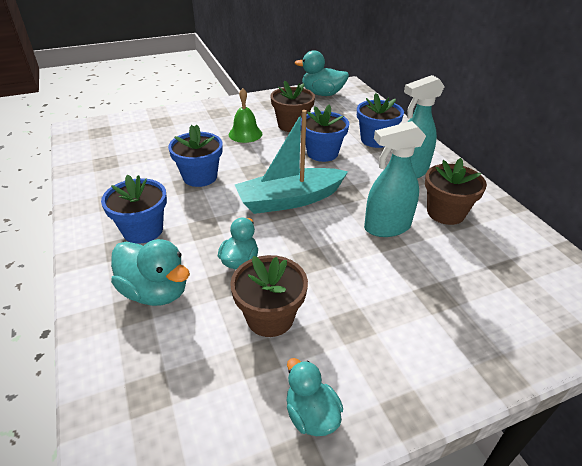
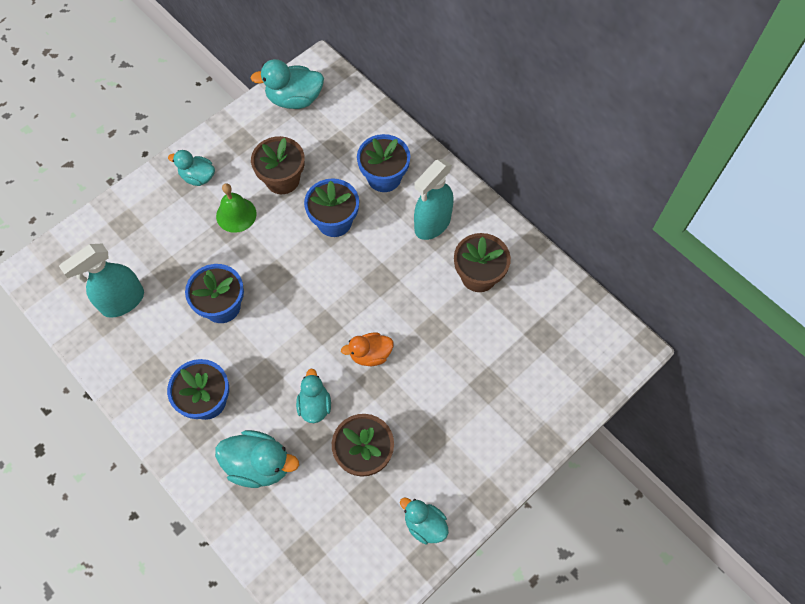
camera: 20 degrees left, 25 degrees up
turquoise boat [235,110,348,214] -> none
turquoise spray bottle [364,121,426,237] -> turquoise spray bottle moved to [59,244,144,318]
none -> turquoise duck [168,150,215,186]
none -> orange duck [341,332,394,366]

